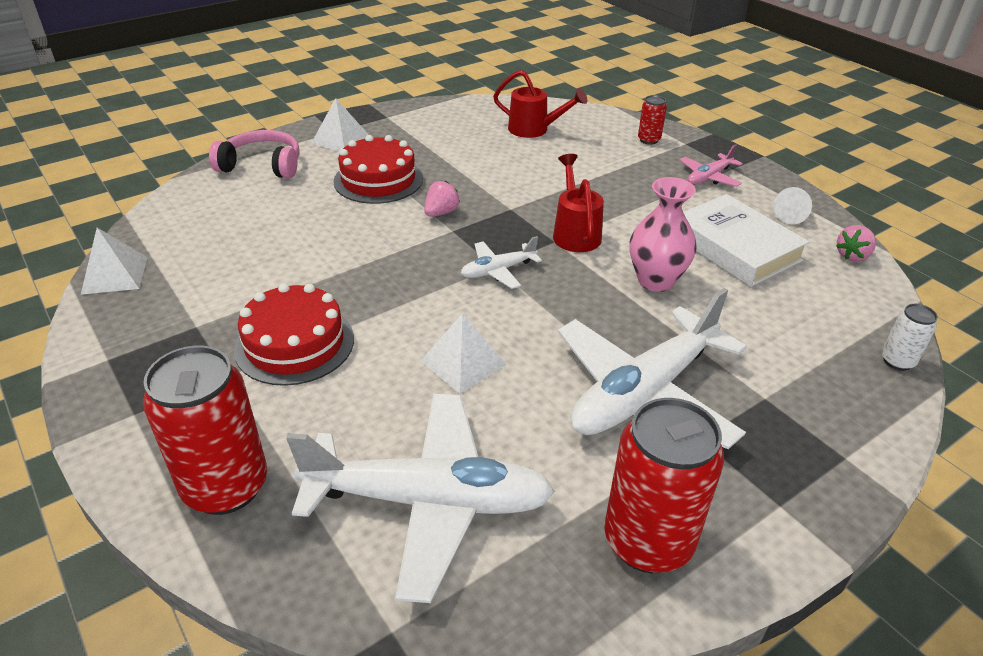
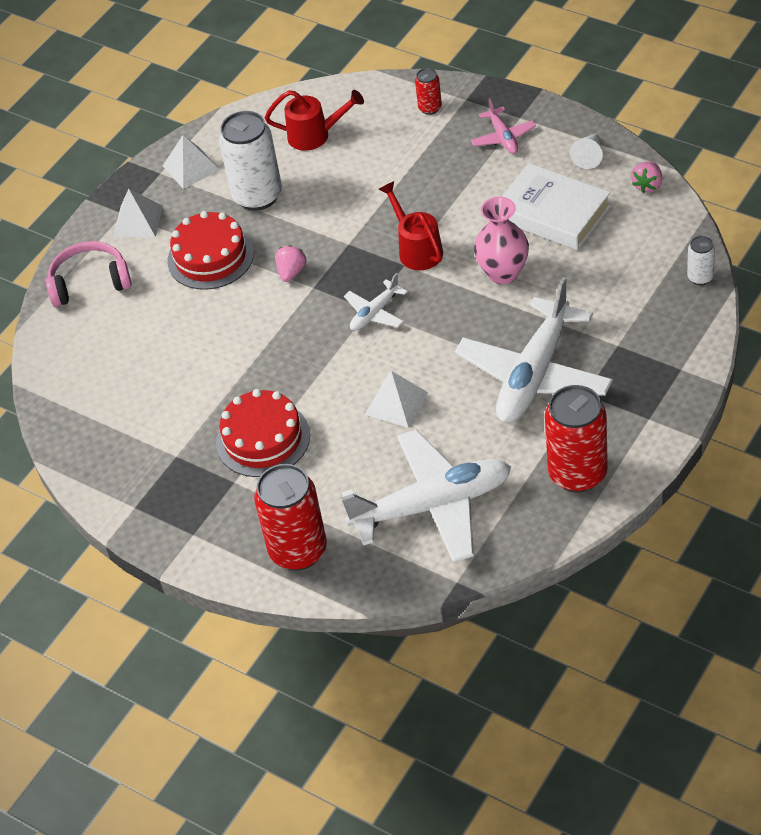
camera: 15 degrees left, 10 degrees up
white pyramid [81,228,148,295] -> white pyramid moved to [163,135,220,189]
pink plane [680,144,743,187] -> pink plane turned 45 degrees counterclockwise [471,98,536,154]
none -> white can [219,111,282,211]

